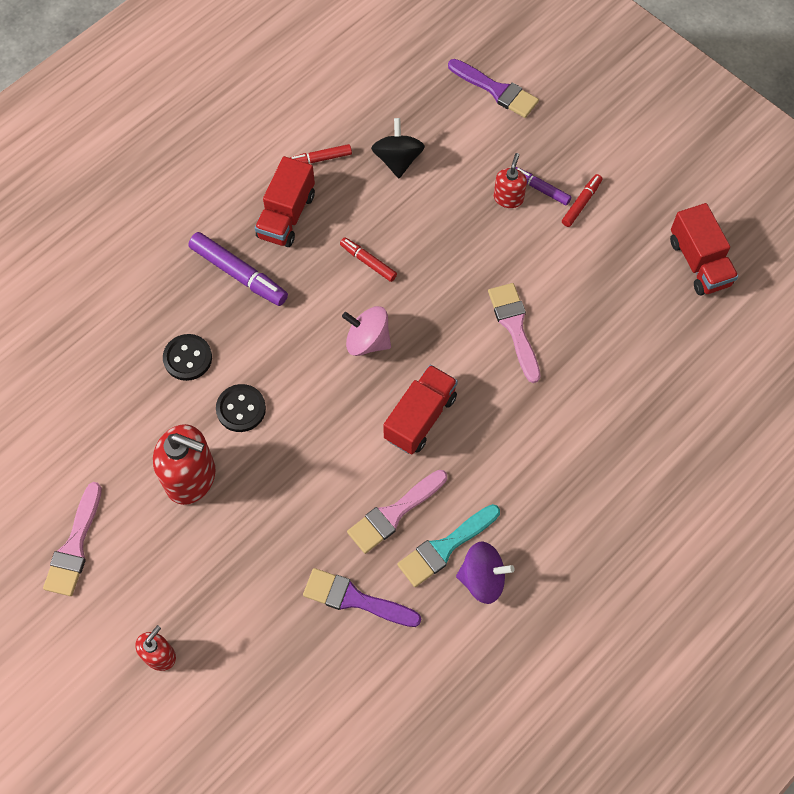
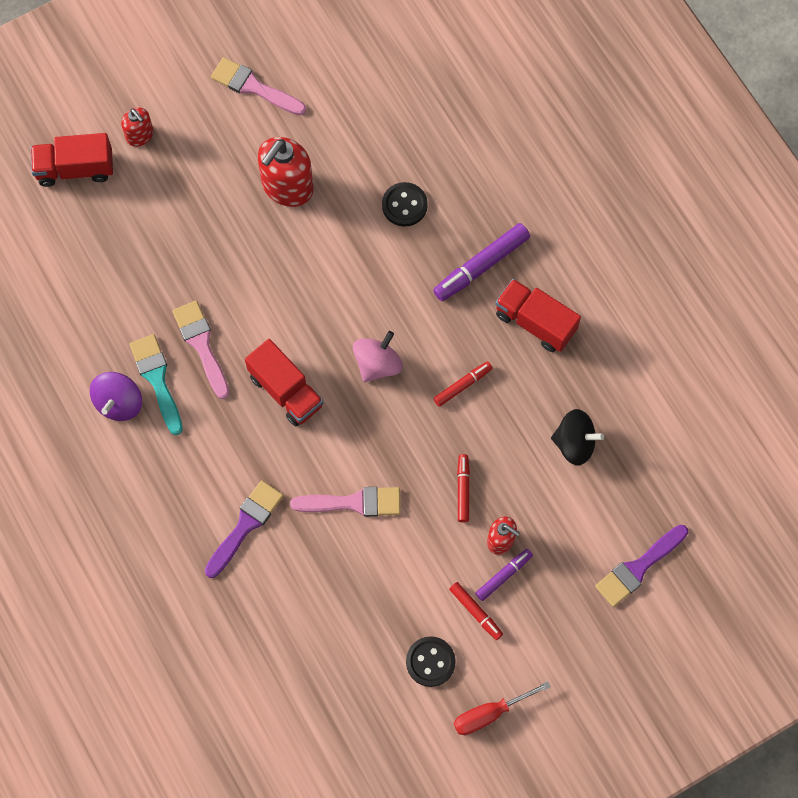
camera: 105 degrees right, 5 degrees up
black button [216,384,266,432] -> black button moved to [406,636,456,687]
red marker [290,144,352,164] -> red marker moved to [457,454,470,523]
purple brush [303,568,421,627] -> purple brush moved to [205,480,283,578]
red truck [670,203,739,296] -> red truck moved to [31,133,113,187]
none -> red screwdriver [453,681,551,735]

